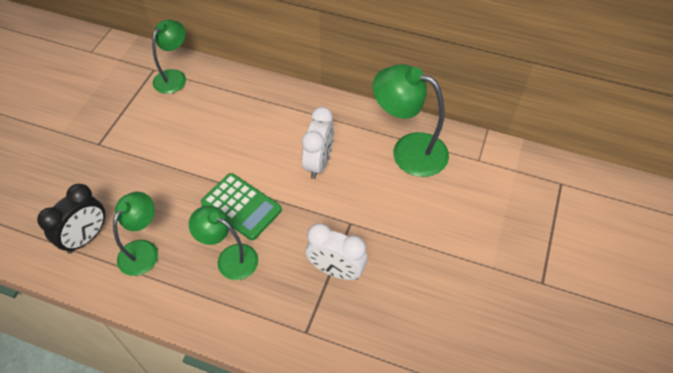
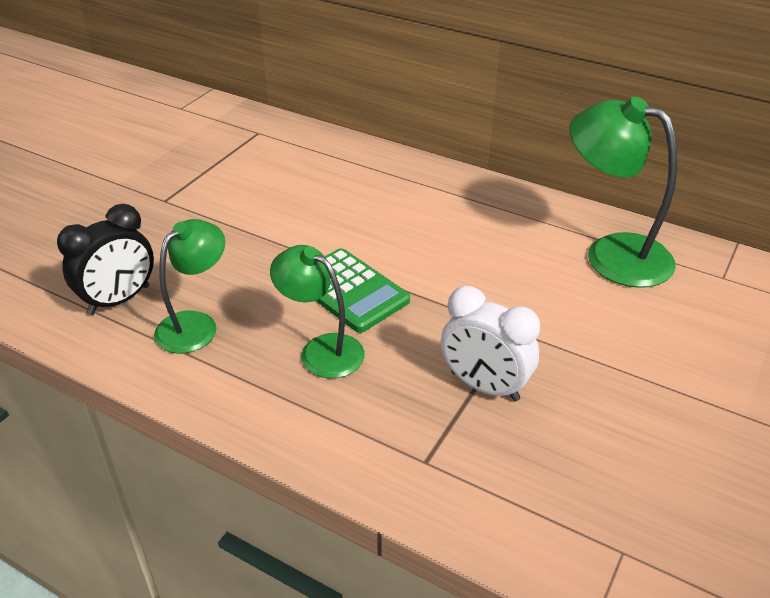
camera: 10 degrees right, 15 degrees down
green lamp [152,20,186,94] -> none
white clock [302,107,334,179] -> none

